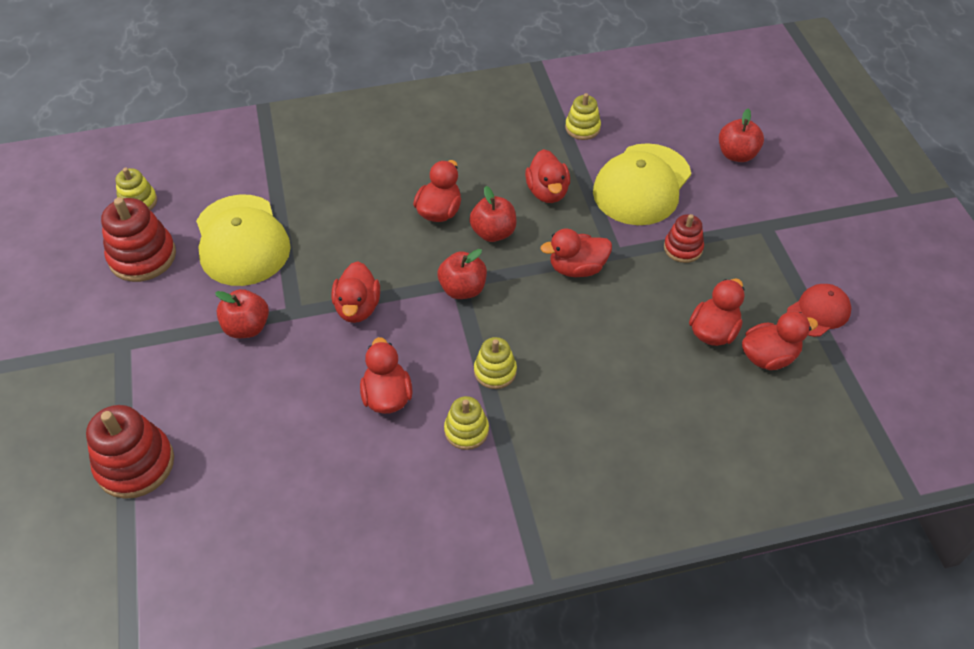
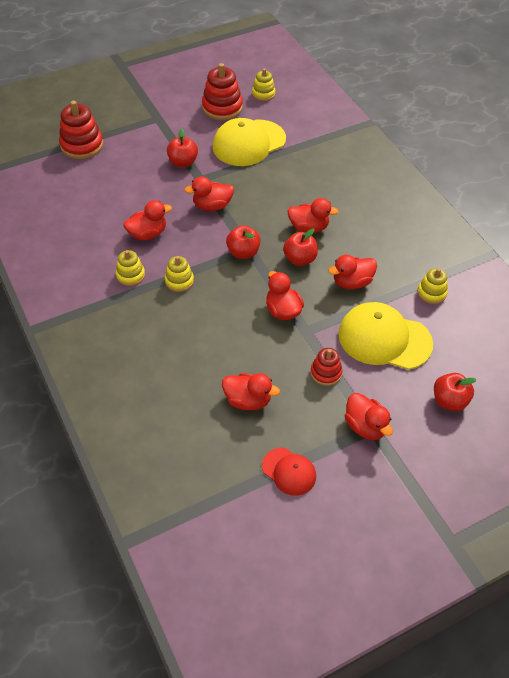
camera: 75 degrees right, 0 degrees up
red duck [742,311,818,370] -> red duck moved to [345,393,393,440]

